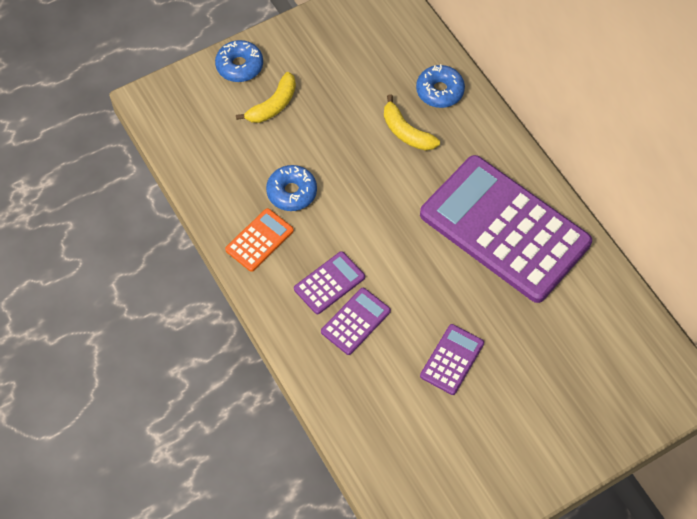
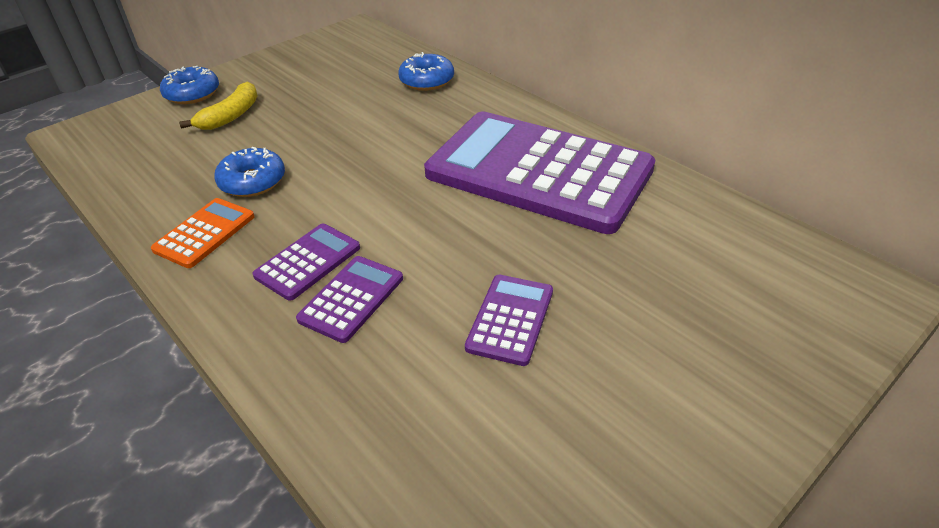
camera: 10 degrees left, 20 degrees down
yellow banana [384,94,440,151] -> none

